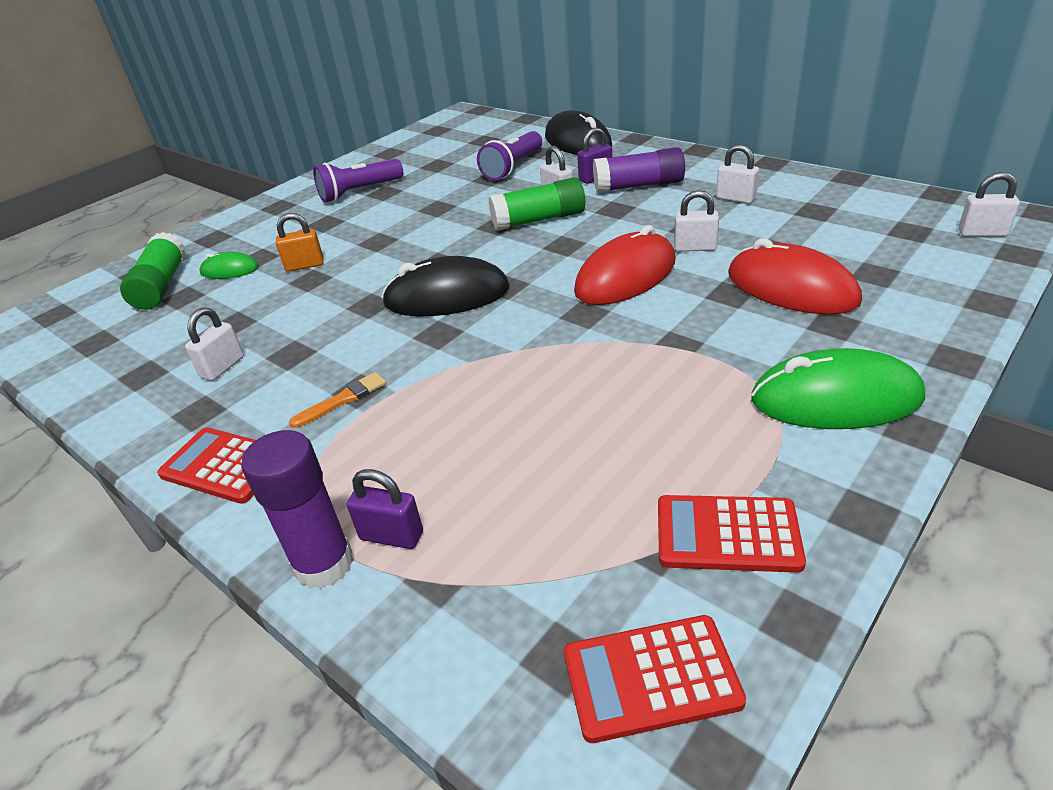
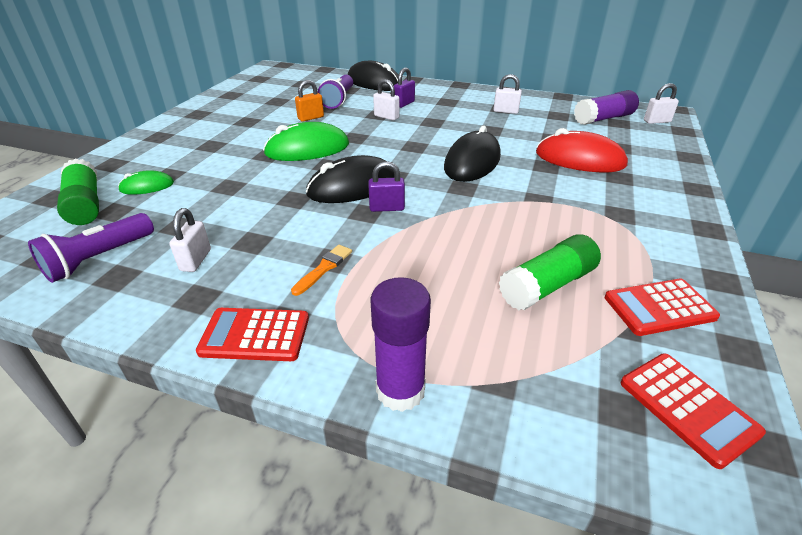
camera: 25 degrees left, 0 degrees up
orange padlock [276,213,324,272] -> orange padlock moved to [295,80,324,122]
purple flashlight [313,159,403,202] -> purple flashlight moved to [28,213,154,283]
purple padlock [347,469,423,549] -> purple padlock moved to [368,161,405,212]
green glue stick [489,177,585,231] -> green glue stick moved to [499,234,601,310]
red calculator [564,615,746,743] -> red calculator turned 90 degrees counterclockwise [621,353,766,469]
red mouse [574,225,676,305] -> black mouse [444,126,501,182]
purple glue stick [593,147,685,193] -> purple glue stick moved to [574,90,639,125]
white padlock [674,190,719,252] -> none
green mouse [751,348,925,429] -> green mouse moved to [263,122,349,161]

